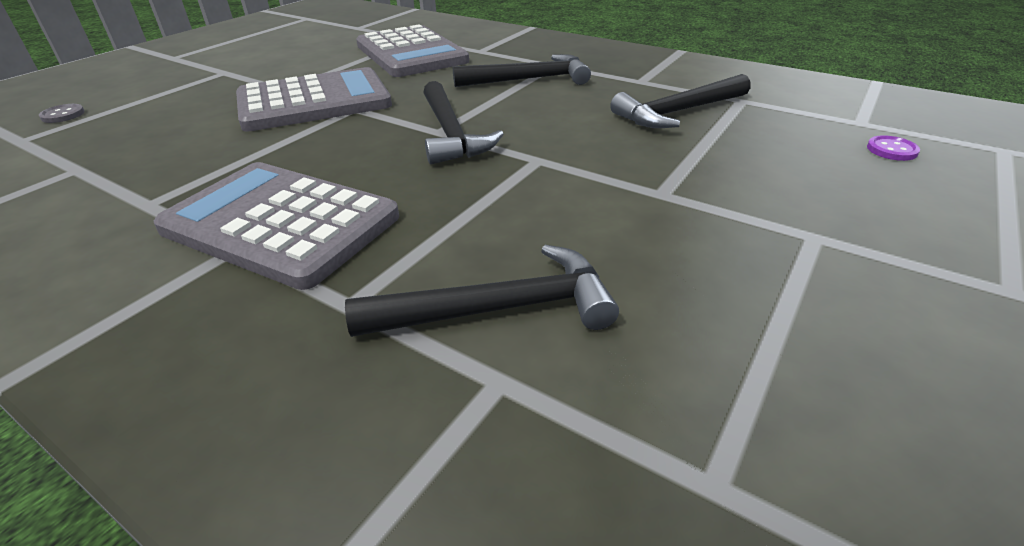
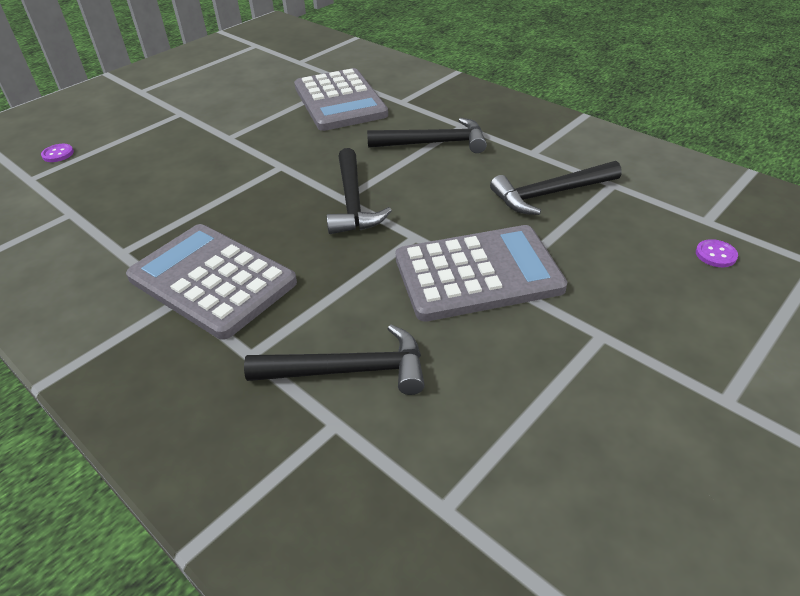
camera: 10 degrees right, 5 degrees up
grey button [39,104,85,123] -> purple button [41,144,74,162]
grey calculator [236,67,392,132] -> grey calculator moved to [396,225,567,322]

